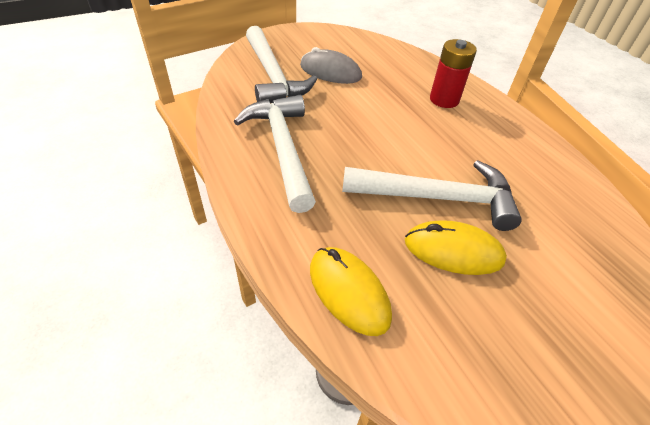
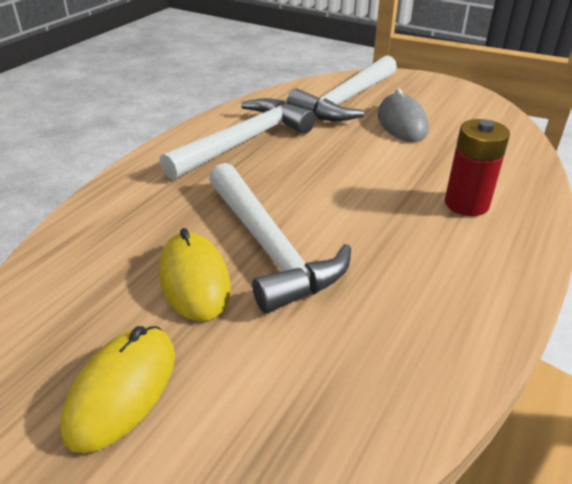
camera: 60 degrees right, 10 degrees down
yellow mouse [310,247,392,336] -> yellow mouse moved to [60,326,175,453]

